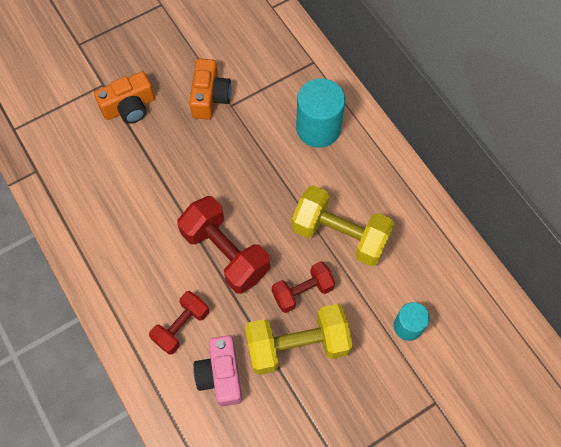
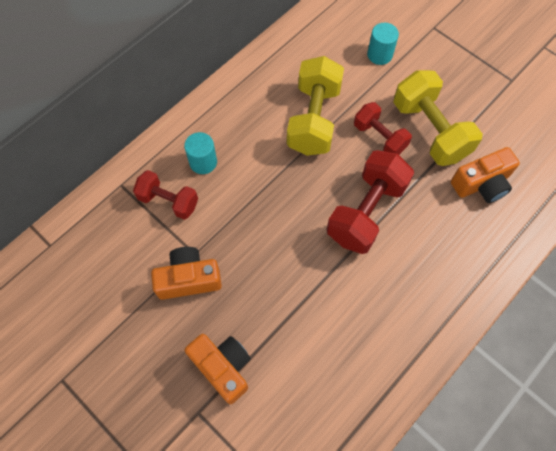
camera: 105 degrees left, 0 degrees up
red dumbbell [149,291,209,355] -> red dumbbell moved to [133,170,198,220]
pink camera [194,336,242,407] -> orange camera [451,147,520,203]
turquoise cylinder [296,78,345,148] -> turquoise cylinder [184,132,217,174], size x0.59

